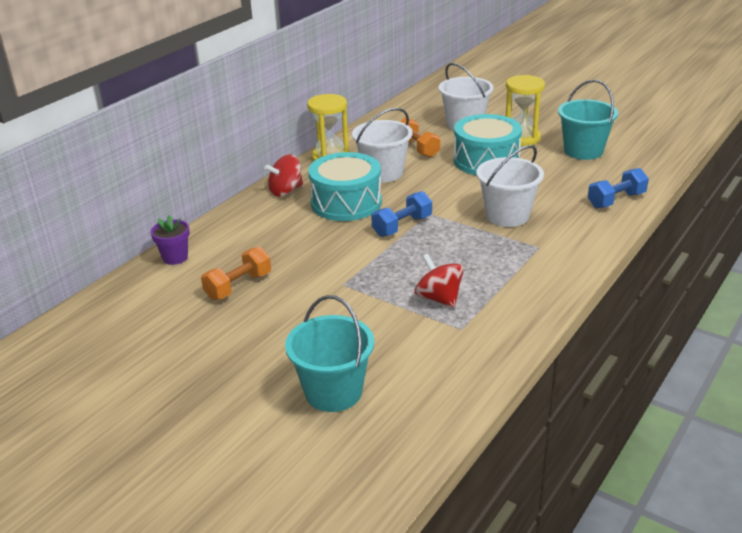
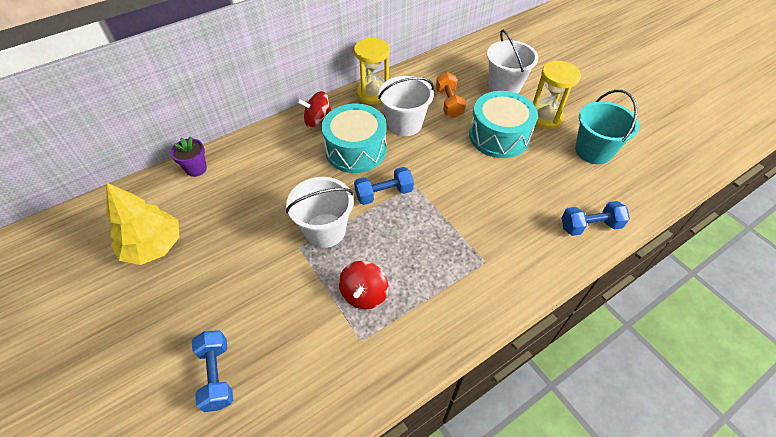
camera: 20 degrees right, 20 degrees up
orange dumbbell [201,247,271,300] -> none
turquoise bucket [285,295,374,412] -> blue dumbbell [192,330,233,412]
red spinning top [415,254,464,308] -> red spinning top turned 150 degrees counterclockwise [339,261,389,310]
white bucket [476,145,544,227] -> white bucket moved to [286,177,353,248]
none -> yellow tree [106,183,179,265]

